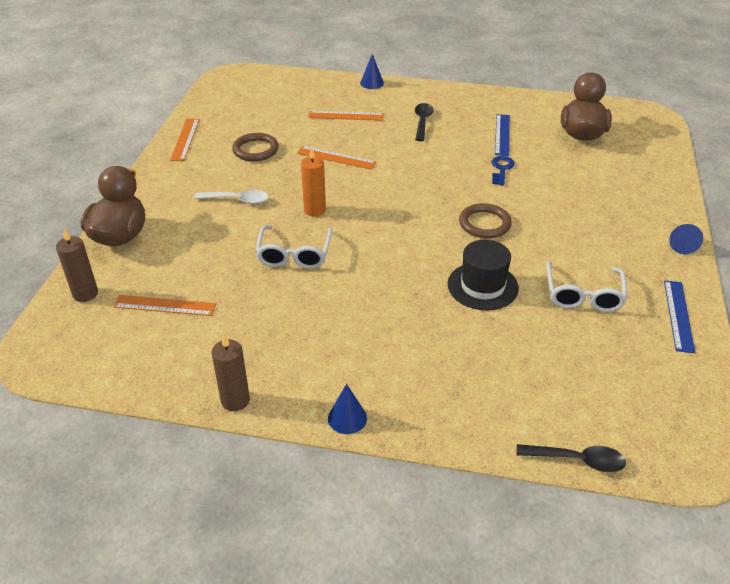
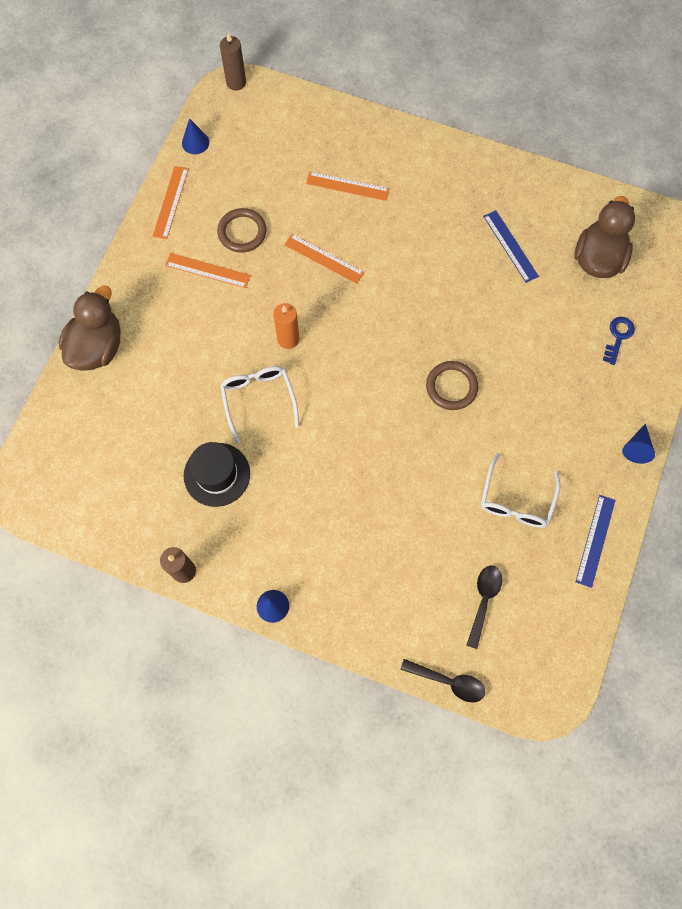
camera: 10 degrees right, 30 degrees up
brown candle [56,229,98,302] -> brown candle moved to [220,33,246,91]
orange ruler [113,295,216,316] -> orange ruler moved to [165,253,251,288]
white spoon [194,190,269,204] -> none
white glasses [255,225,333,269] -> white glasses turned 150 degrees clockwise [220,366,299,443]
blue cone [360,54,384,89] -> blue cone moved to [182,118,209,154]
black spoon [415,103,434,141] -> black spoon moved to [466,566,503,649]
black hat [448,240,519,311] -> black hat moved to [184,442,250,507]
blue key [491,156,515,186] -> blue key moved to [603,317,635,365]
blue ruler [495,114,510,156] -> blue ruler turned 45 degrees counterclockwise [483,210,539,283]

